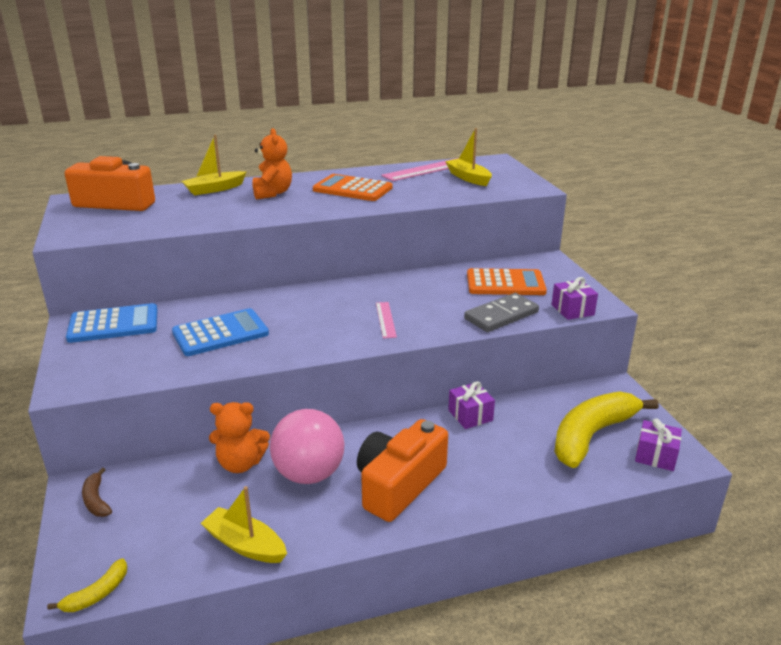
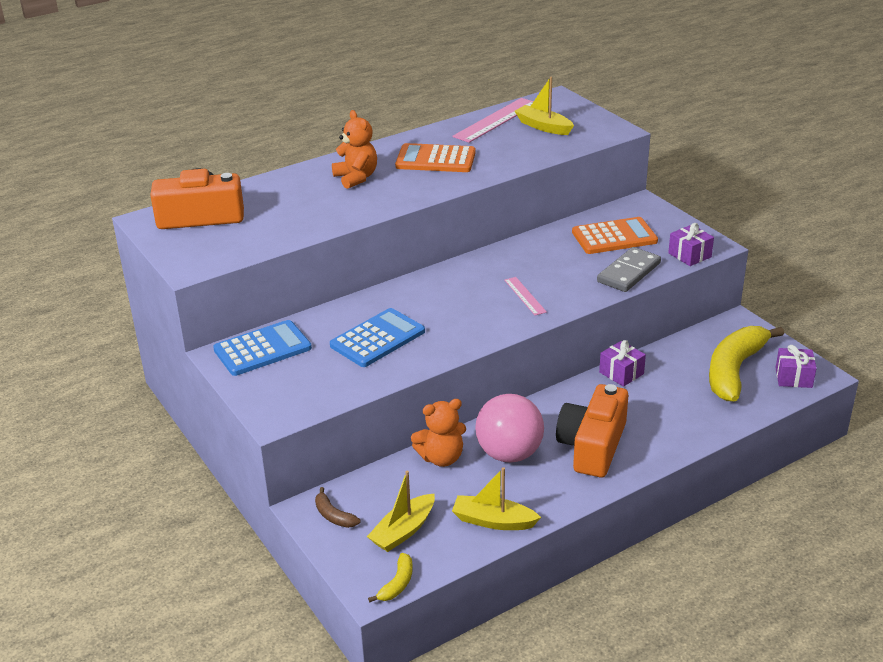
camera: 15 degrees left, 5 degrees up
yellow boat [182,135,246,196] -> yellow boat moved to [367,471,435,552]

